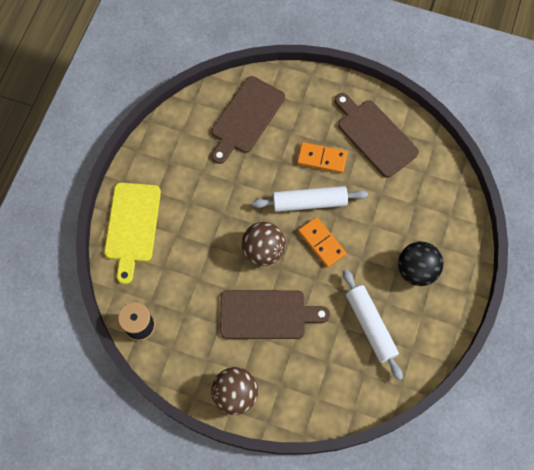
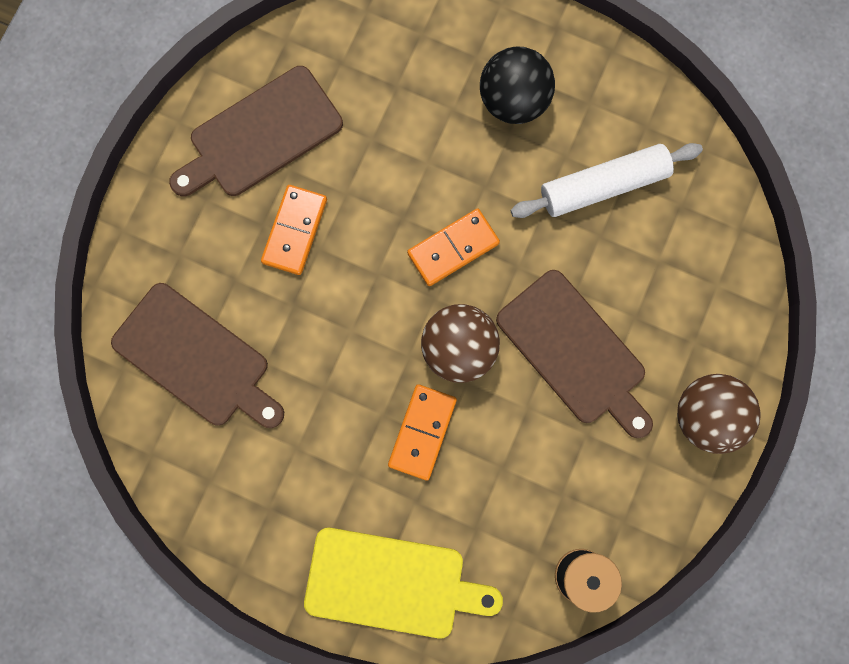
camera: 85 degrees left, 10 degrees up
brown cutting board [220,290,330,339] -> brown cutting board turned 135 degrees clockwise [496,270,653,438]
white rolling pin [252,186,368,212] -> none
none -> orange domino [388,384,457,481]

